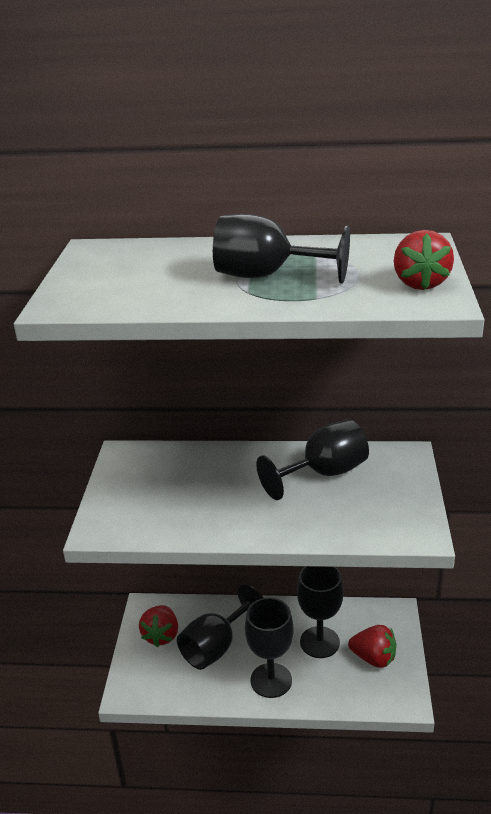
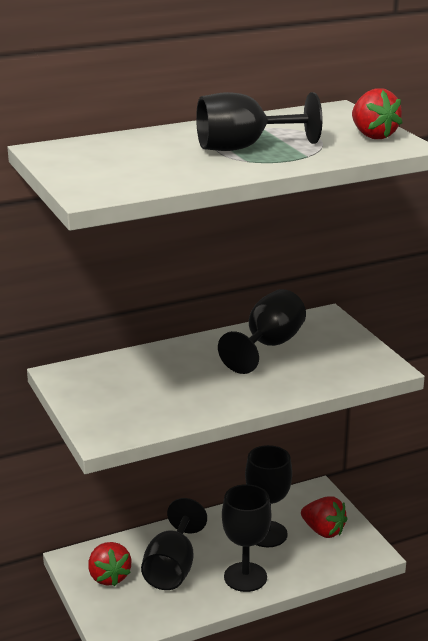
camera: 30 degrees left, 5 degrees down
red strawberry [348,625,396,668] -> red strawberry turned 45 degrees clockwise [301,496,347,538]

